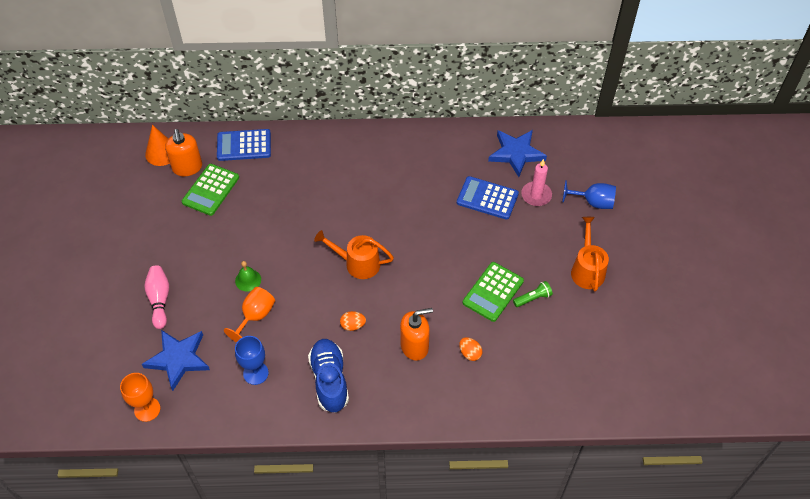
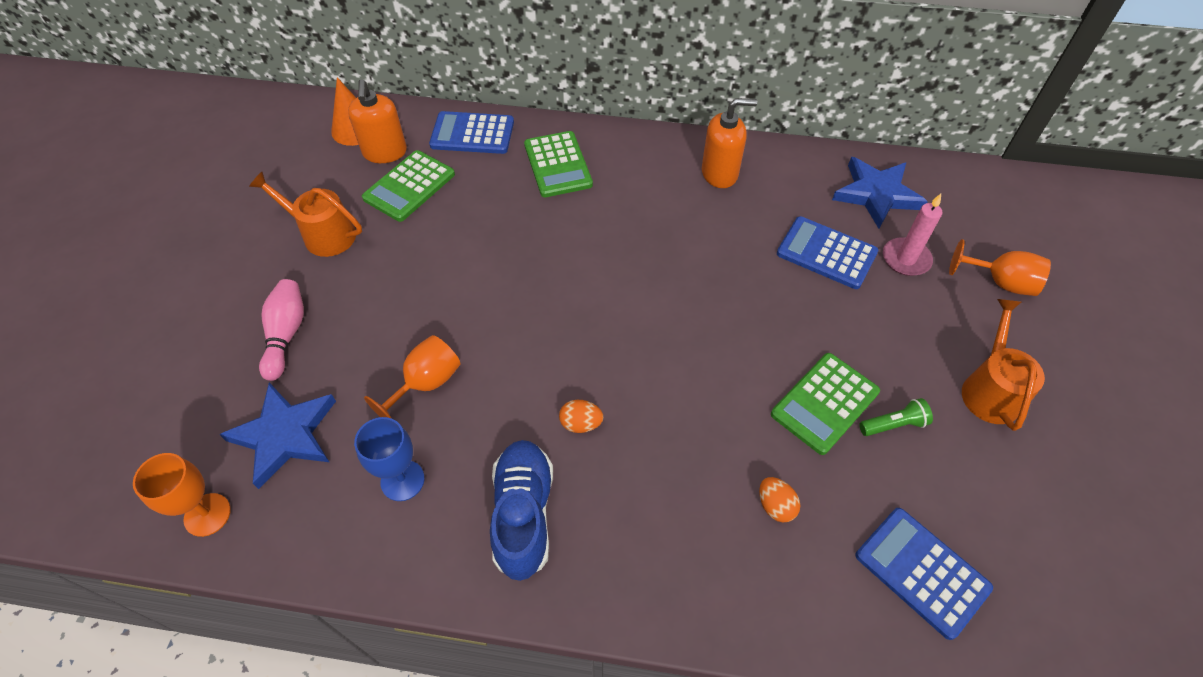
camera: 10 degrees right, 0 degrees up
green bell [235,261,261,292] -> none
orange watering can [314,230,394,279] -> orange watering can moved to [249,172,362,257]
orange soap dispenser [400,308,433,361] -> orange soap dispenser moved to [702,98,758,188]
blue goblet [562,180,616,209] -> orange goblet [949,239,1051,296]
none -> green calculator [524,131,593,197]
none -> blue calculator [855,508,993,640]

